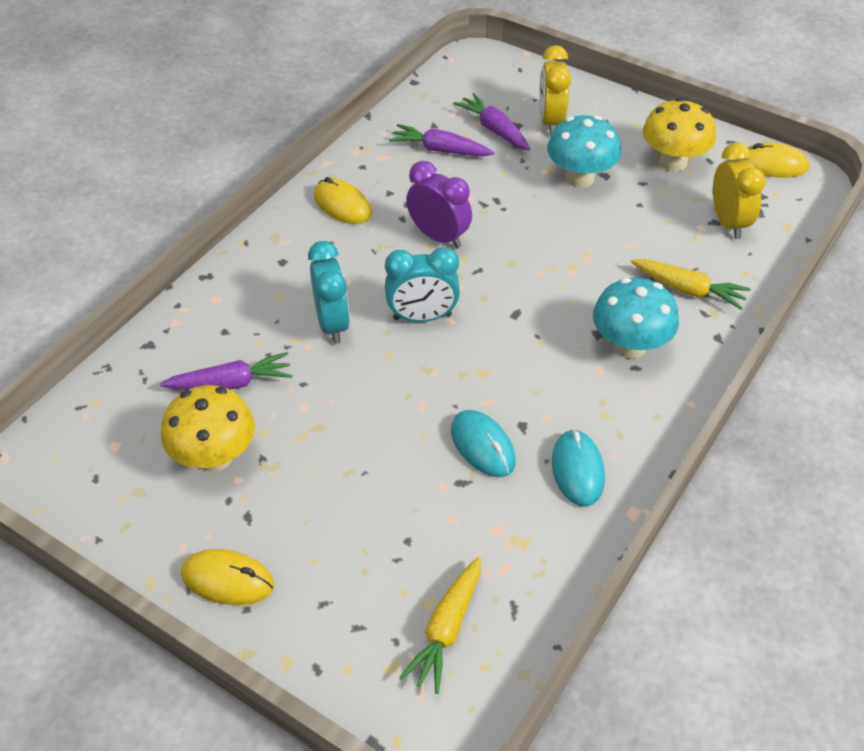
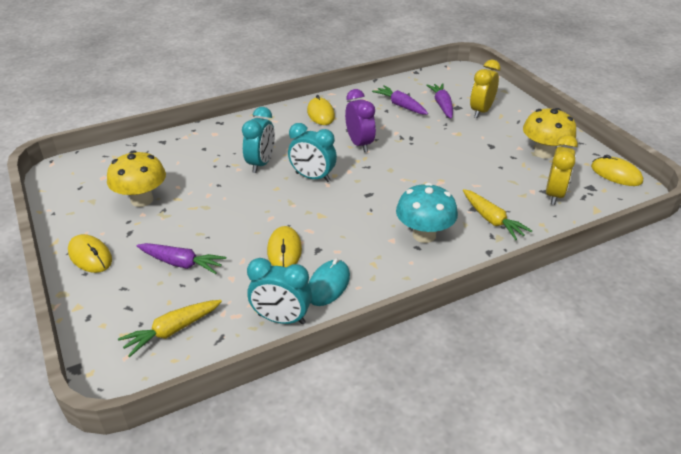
camera: 30 degrees right, 10 degrees down
purple carrot [160,352,292,390] -> purple carrot moved to [137,243,226,274]
turquoise mouse [451,410,516,477] -> yellow mouse [267,226,302,268]
turquoise mushroom [547,115,621,188] -> none
none -> turquoise clock [247,258,312,324]

